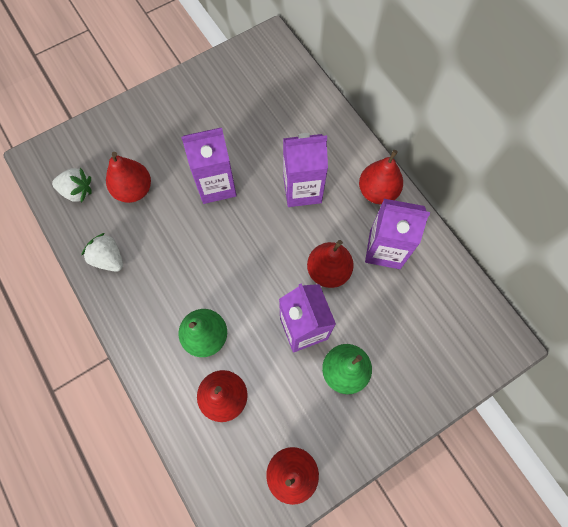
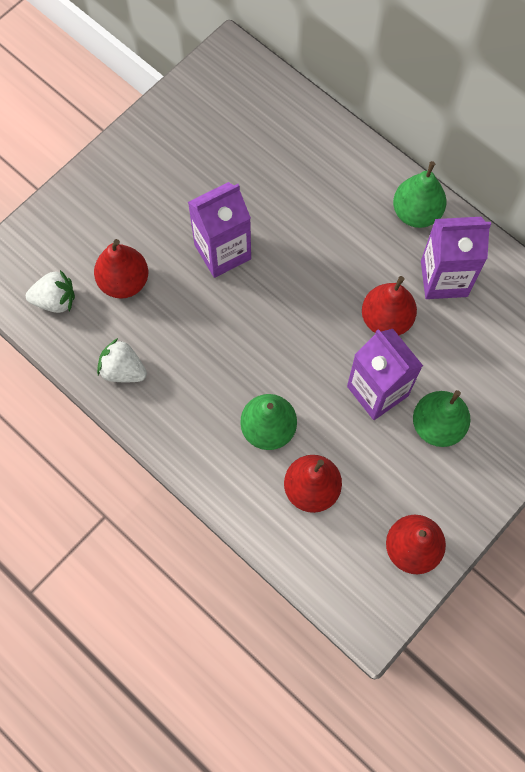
camera: 15 degrees left, 0 degrees up
purple carton [283,133,328,207] -> none
red pear [359,150,403,204] -> green pear [393,161,447,228]

